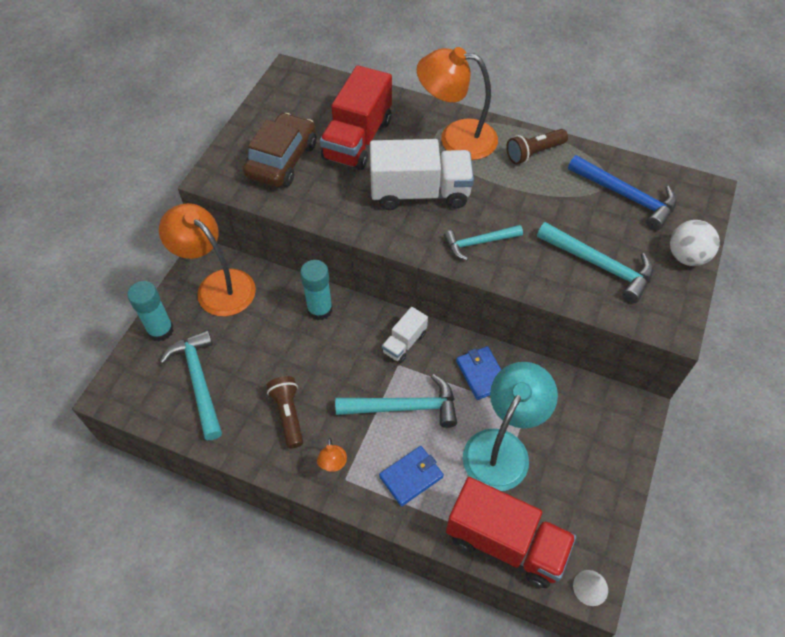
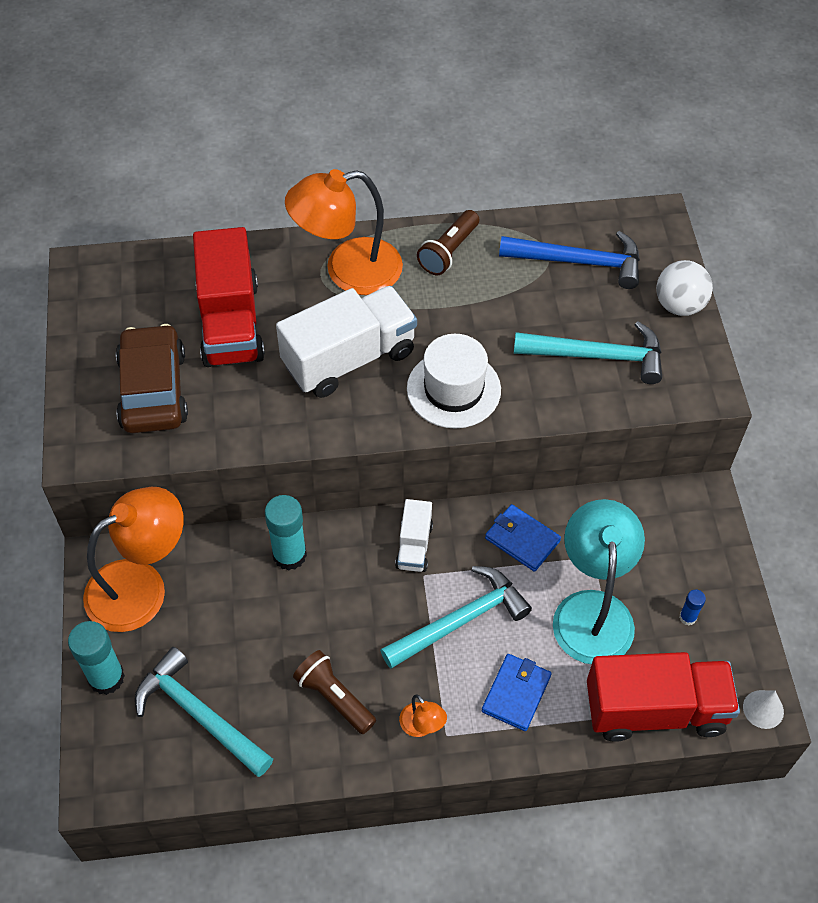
camera: 30 degrees left, 0 degrees up
orange lamp [159,203,256,317] -> orange lamp turned 135 degrees clockwise [83,487,184,632]
turquoise hammer [444,225,523,260] -> white hat [407,334,501,429]
none -> blue glue stick [679,589,706,625]

